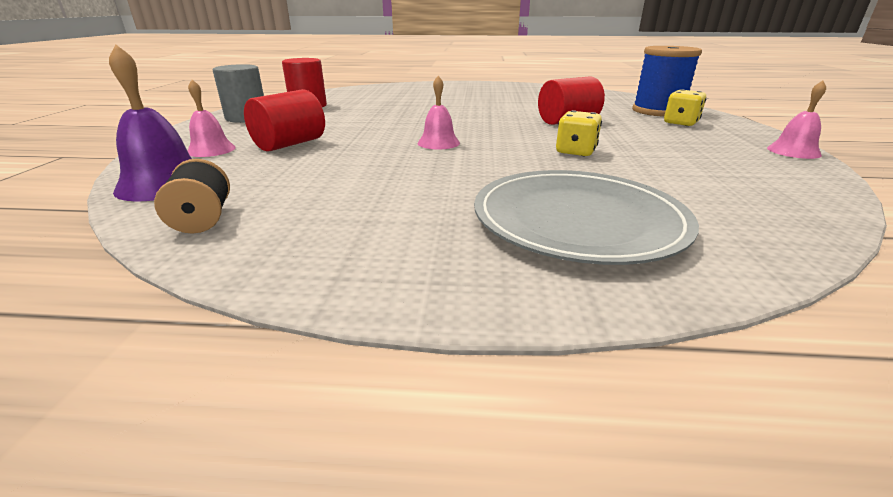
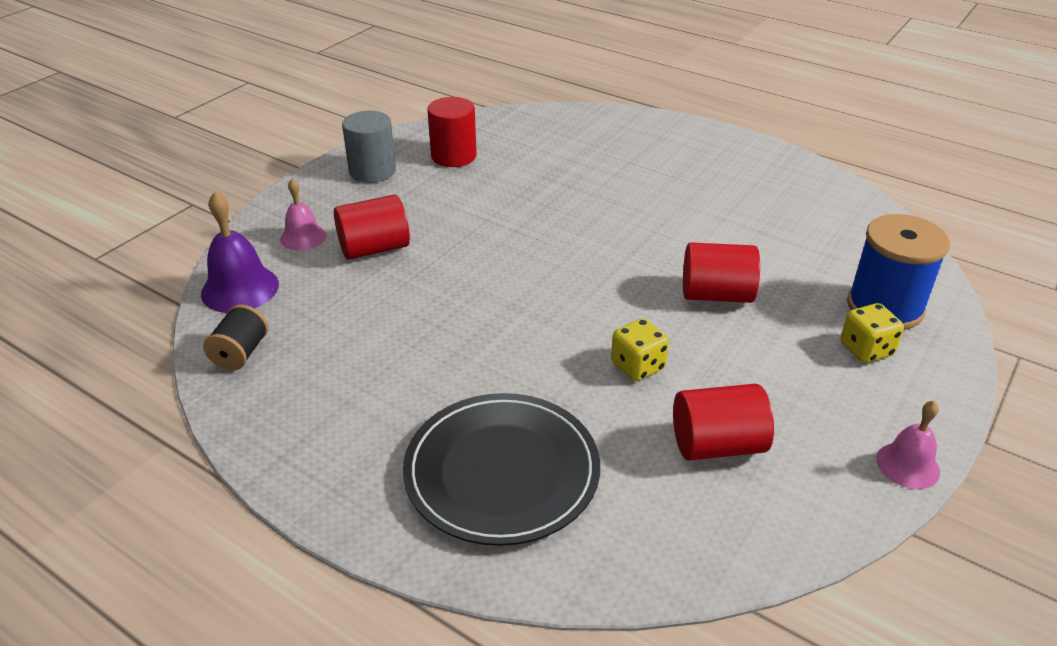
camera: 30 degrees right, 10 degrees up
pink bell [418,76,460,149] -> none
grey plate [474,170,699,265] -> black plate [403,393,600,546]
none -> red cylinder [673,384,774,461]

